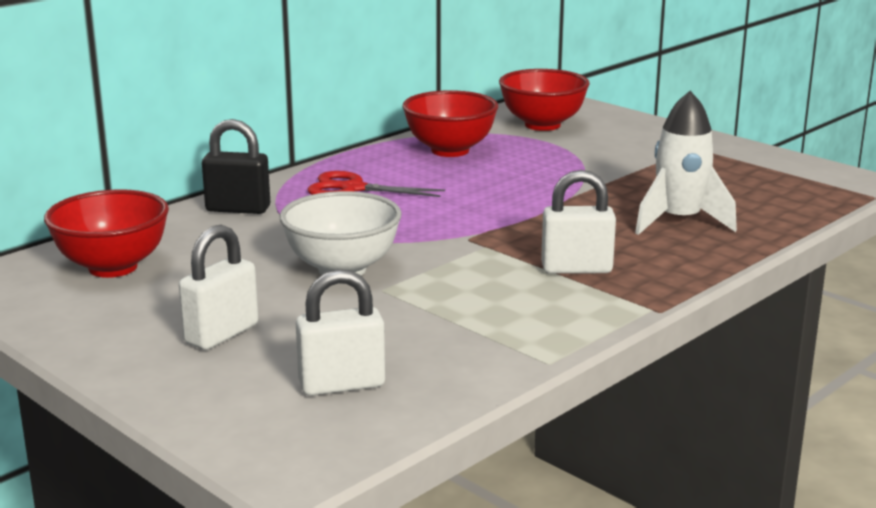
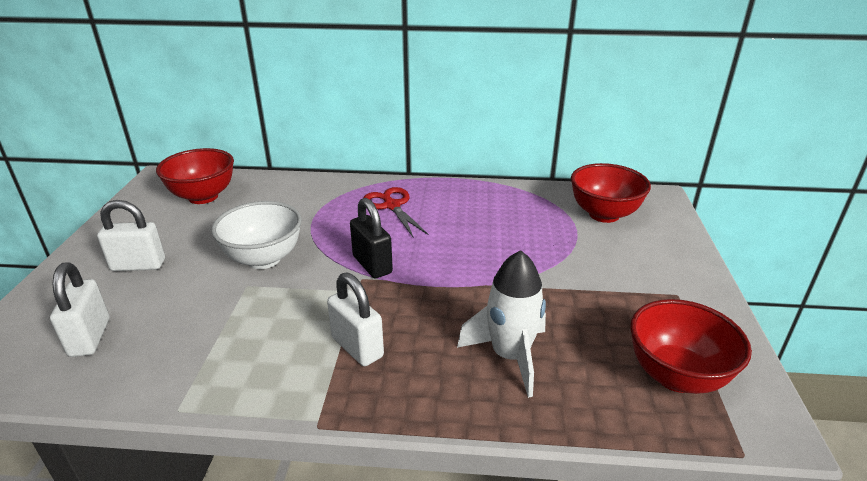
camera: 50 degrees right, 10 degrees up
black padlock [202,119,270,214] -> black padlock moved to [350,198,393,278]
white padlock [296,269,385,396] -> white padlock turned 45 degrees clockwise [50,262,109,357]
red bowl [402,90,498,157] -> red bowl moved to [630,299,752,394]

